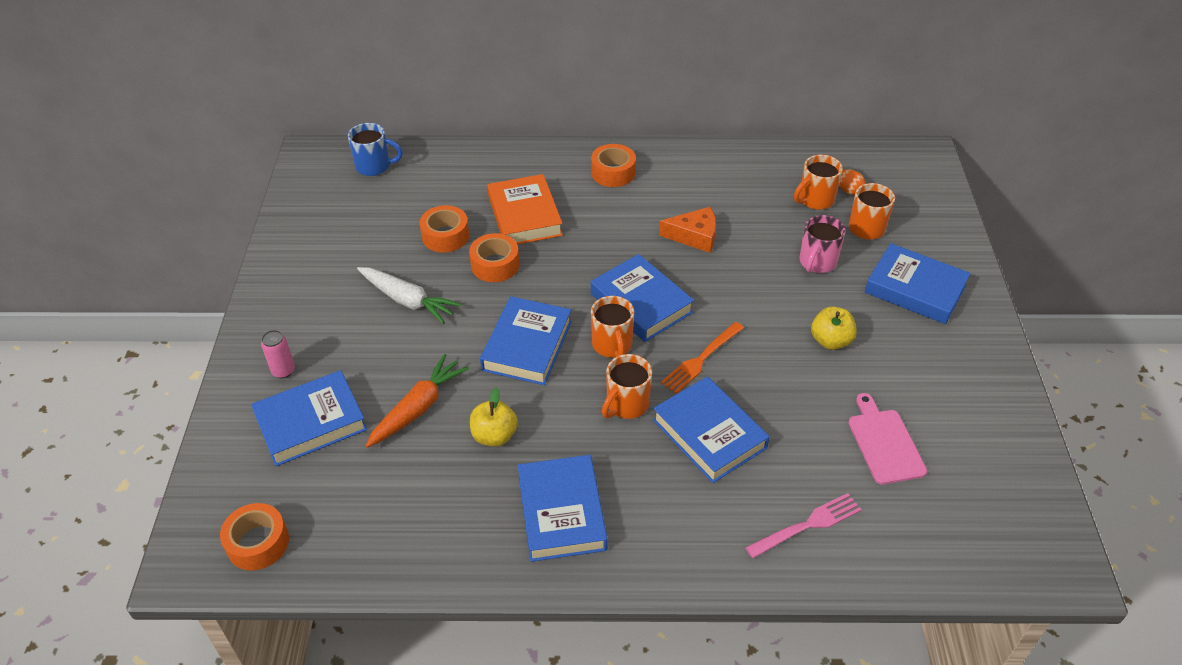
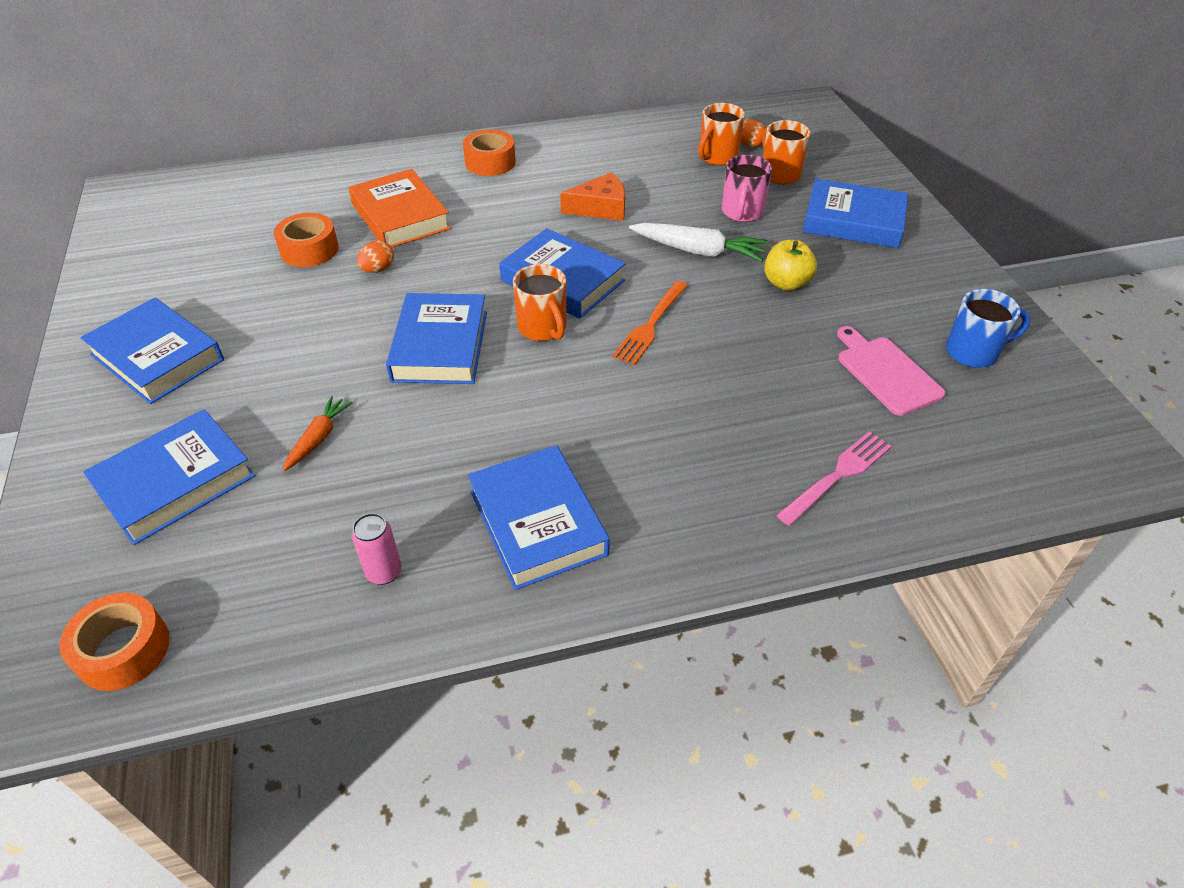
camera: 15 degrees left, 0 degrees up
pink can [261,330,295,378] -> pink can moved to [352,513,402,585]
blue mug [348,123,403,176] -> blue mug moved to [946,289,1031,368]
white carrot [357,267,461,324] -> white carrot moved to [629,223,768,262]
orange carrot [365,354,469,448] -> orange carrot [283,396,353,471], size x0.60
orange tape [469,233,519,282] -> orange egg [357,240,394,273]
yellow apple [470,387,518,446] -> none
orange mug [602,354,652,419] -> none
blue book [653,376,770,483] -> blue book moved to [80,298,224,404]

